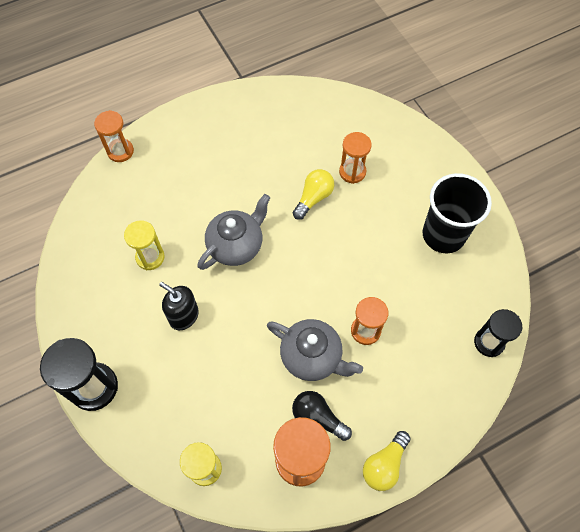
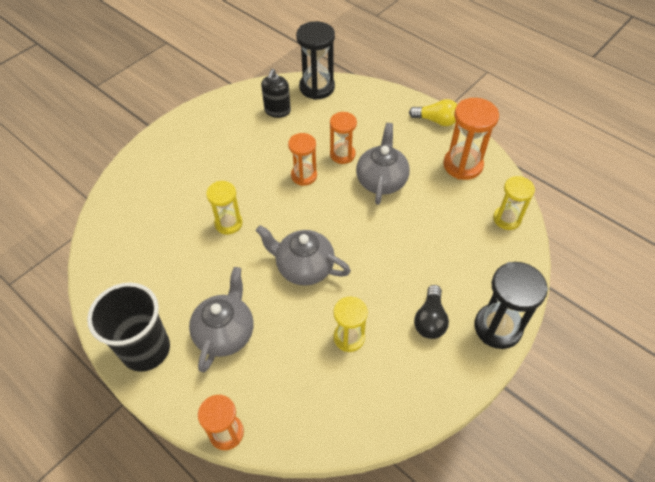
camera: 110 degrees left, 10 degrees down
black soap dispenser [159,282,199,330] -> black soap dispenser moved to [261,68,291,118]
black light bulb [292,391,352,441] -> black light bulb moved to [414,285,449,339]
yellow light bulb [293,169,334,220] -> yellow hourglass [206,181,242,234]
orange hourglass [339,132,372,184] -> orange hourglass moved to [288,133,317,186]
black cup [423,173,492,253] -> black cup moved to [87,283,170,372]
black hourglass [474,309,522,357] -> black hourglass [296,21,335,100], size x1.52
none -> grey teapot [189,267,253,373]

